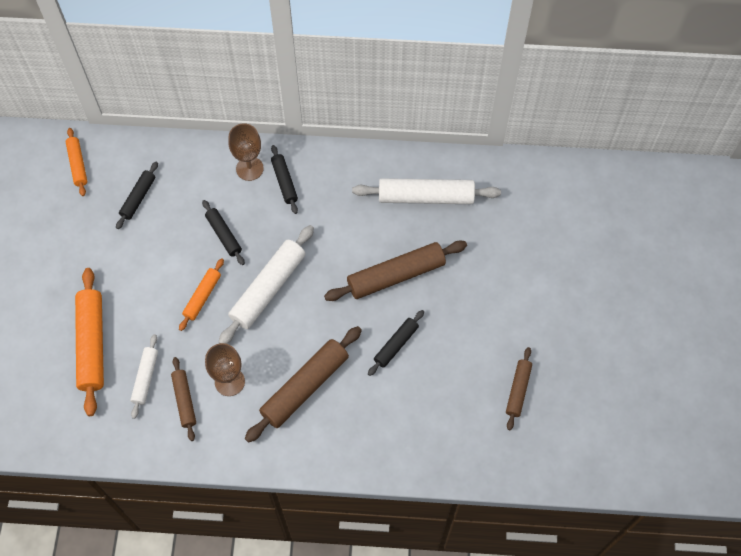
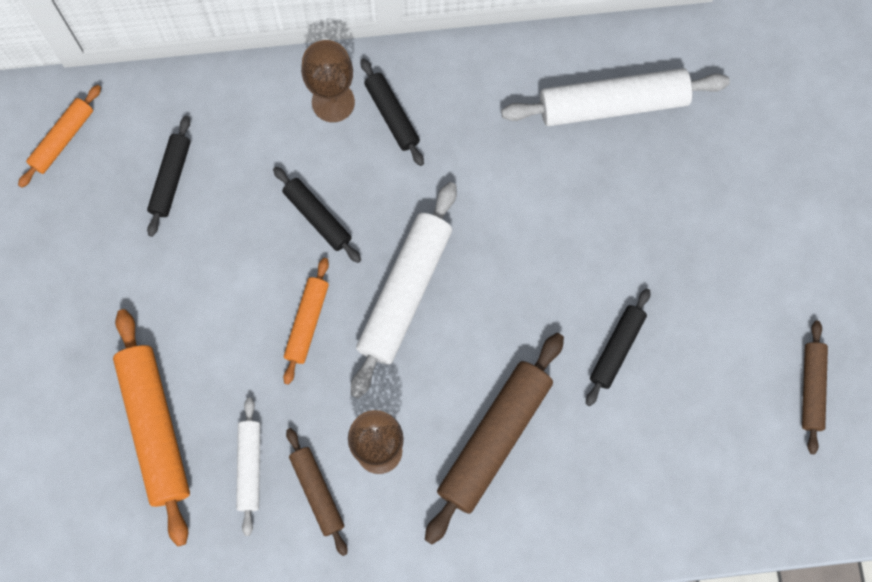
camera: 10 degrees left, 10 degrees up
orange rolling pin [66,128,88,196] -> orange rolling pin turned 60 degrees clockwise [18,85,101,188]
brown rolling pin [324,240,467,301] -> none

